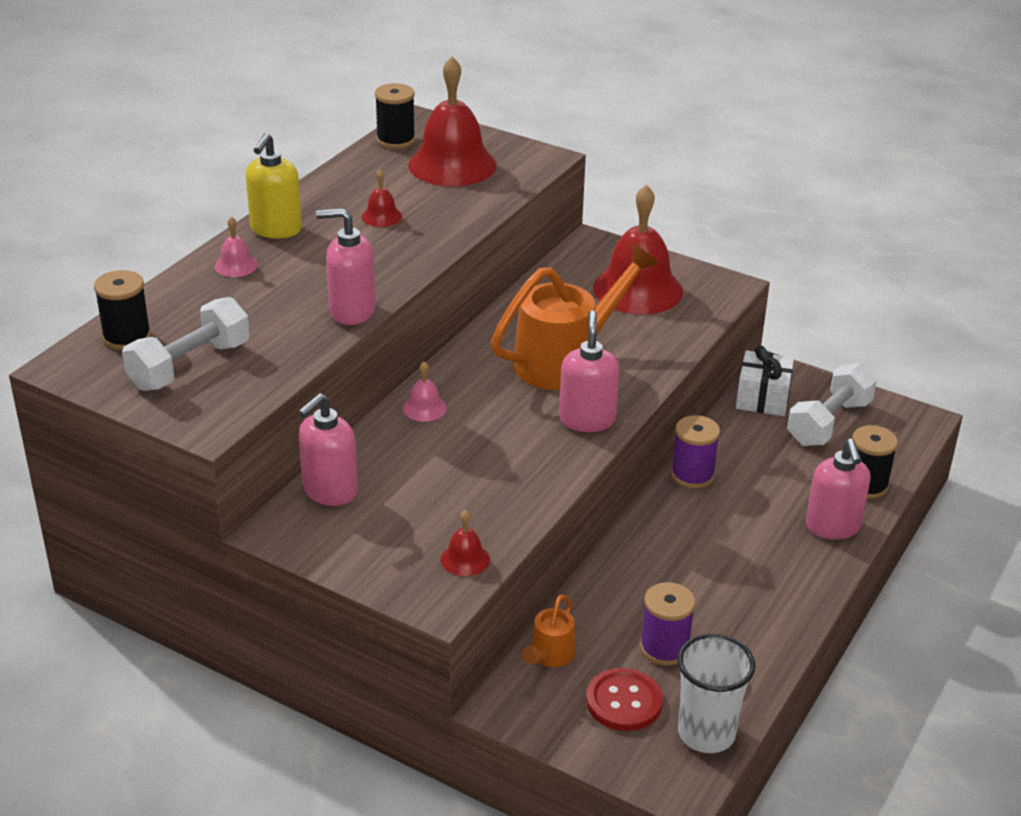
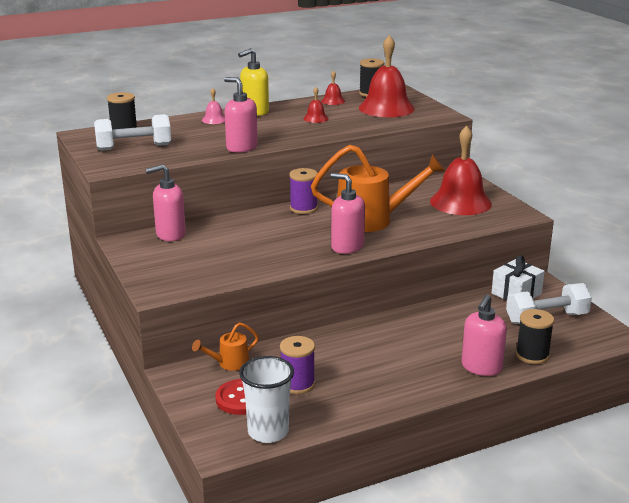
camera: 35 degrees right, 10 degrees down
pink bell [403,361,447,422] -> none
red bell [441,510,490,576] -> red bell moved to [321,71,345,105]
pink soap dispenser [559,310,619,432] -> pink soap dispenser turned 90 degrees counterclockwise [330,173,365,254]
purple spool [671,415,720,488] -> purple spool moved to [289,168,318,214]

